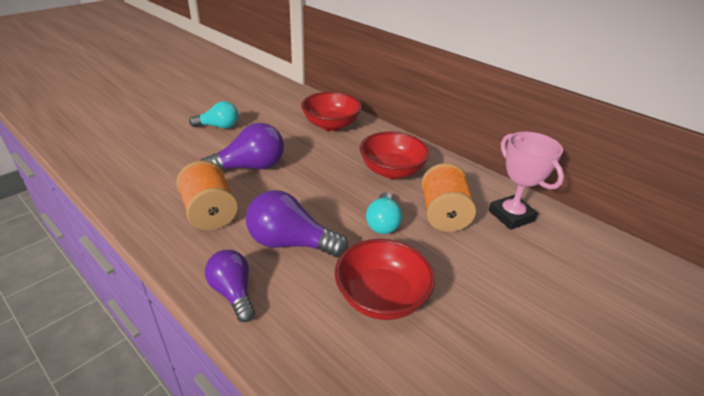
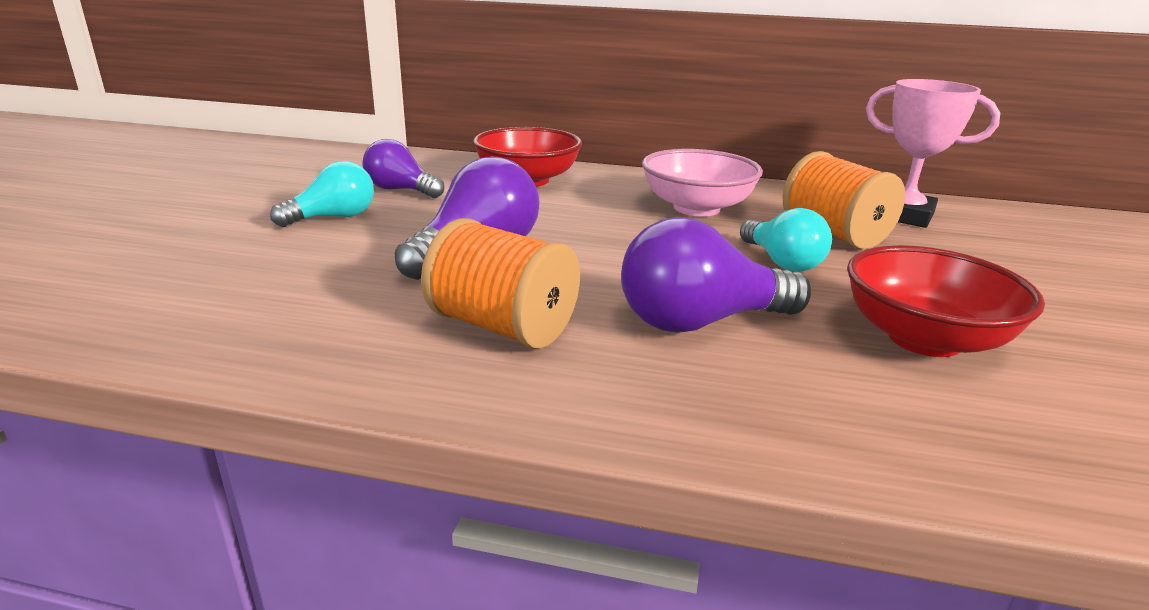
camera: 30 degrees left, 10 degrees down
purple light bulb [205,250,255,322] -> purple light bulb moved to [363,139,444,198]
red bowl [360,131,430,179] -> pink bowl [642,149,763,216]

